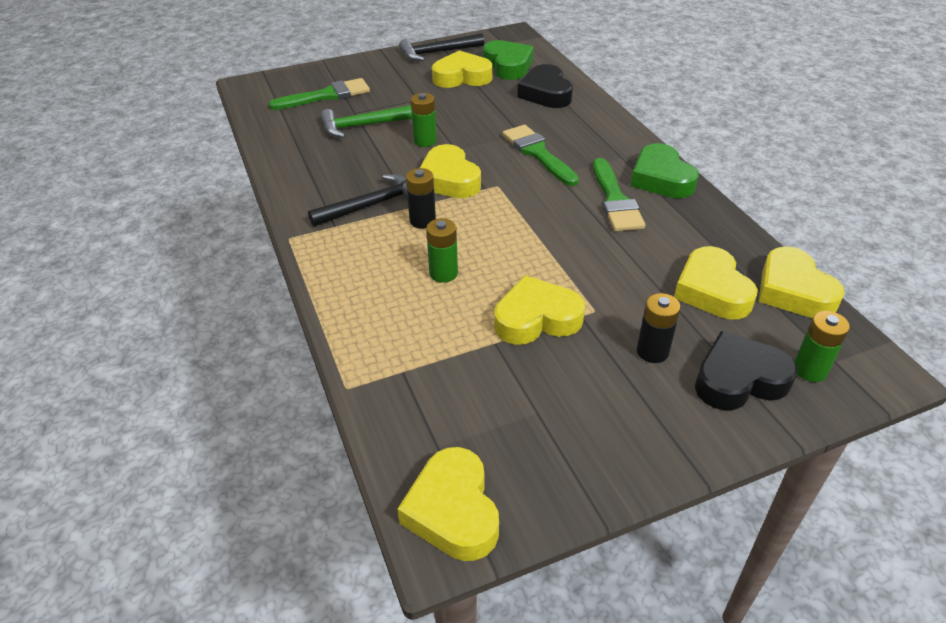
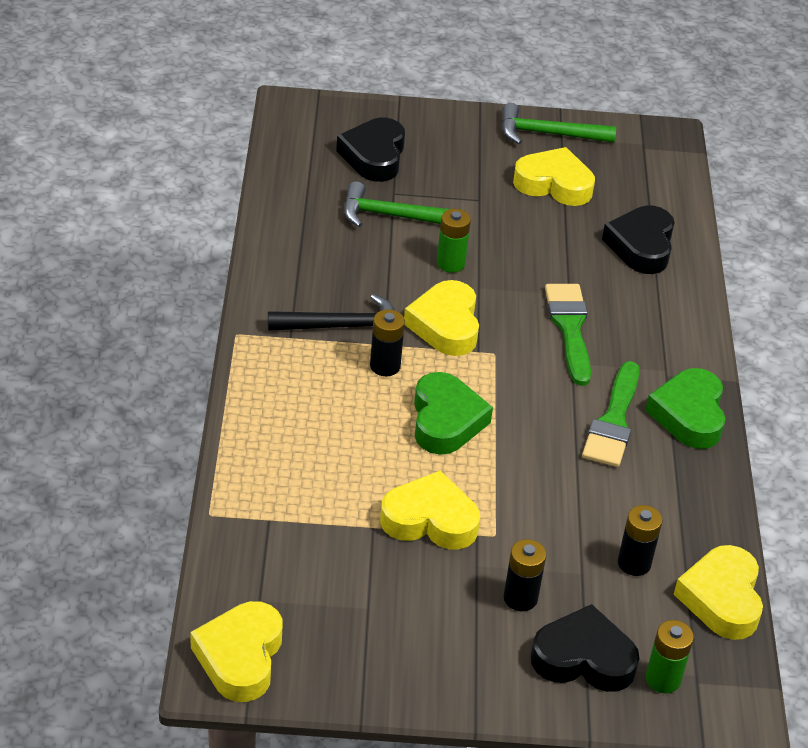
camera: 20 degrees right, 0 degrees up
green brush [268,78,370,110] -> black heart [336,118,405,182]
black hammer [399,33,484,61] -> green hammer [502,103,616,144]
green battery [426,218,458,283] -> none
green heart [483,40,534,80] -> green heart moved to [414,372,493,455]
yellow heart [674,246,758,320] -> black battery [618,505,663,576]

